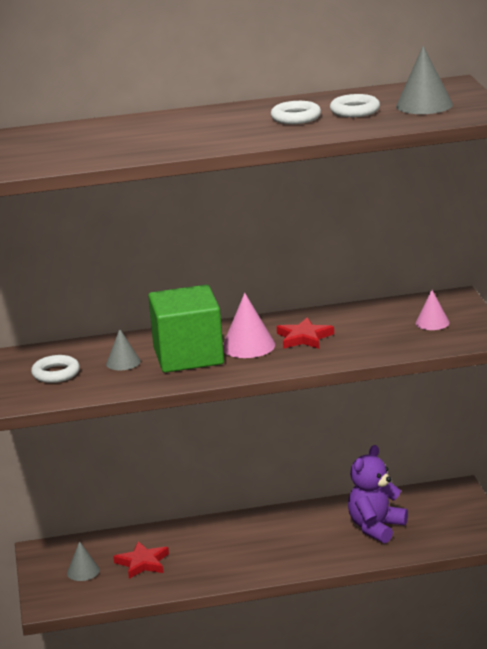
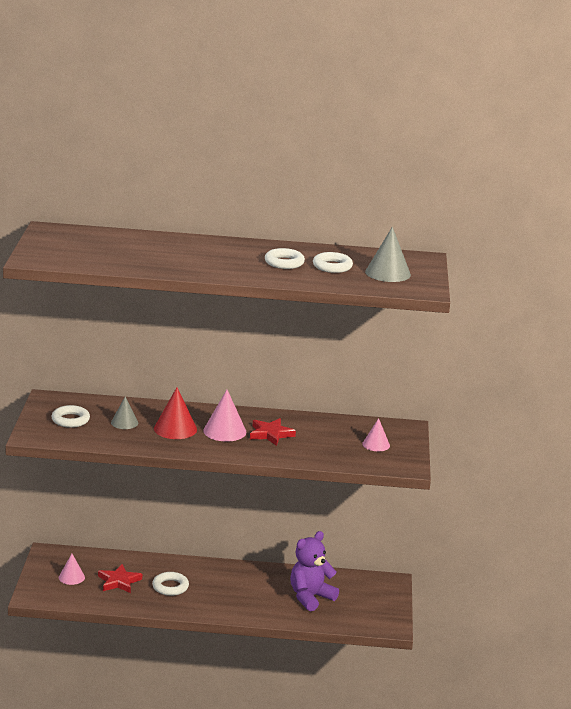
camera: 10 degrees right, 0 degrees up
grey cone [67,541,100,581] -> pink cone [59,554,85,585]
green cube [148,285,224,373] -> red cone [154,387,197,439]
none -> white ring [152,572,189,596]

